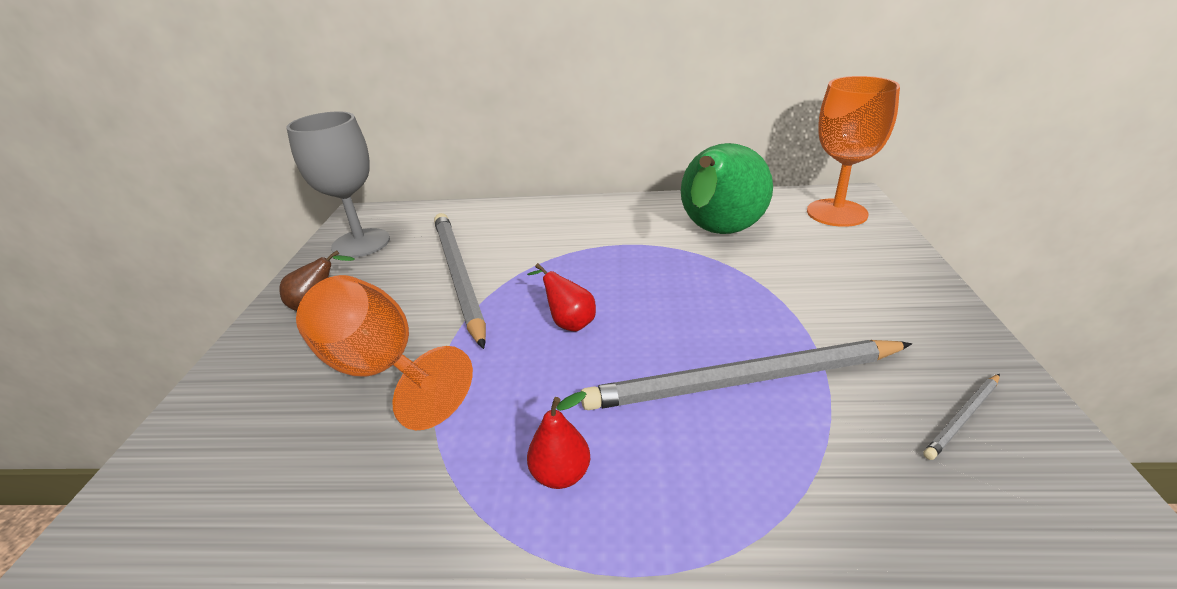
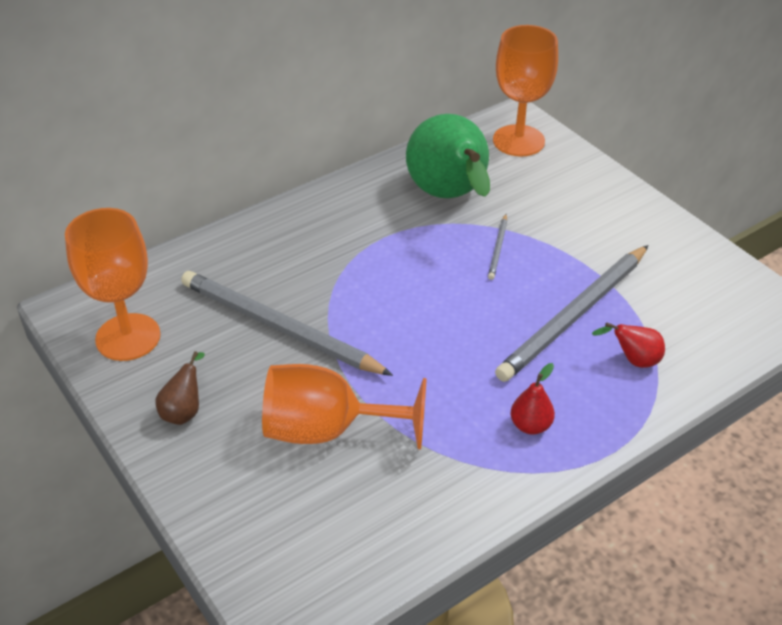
camera: 40 degrees left, 10 degrees up
grey goblet [286,111,390,258] -> orange goblet [65,208,161,361]
red pear [527,263,596,332] -> red pear moved to [592,322,665,368]
grey pencil [923,374,1000,460] -> grey pencil moved to [488,214,507,280]

